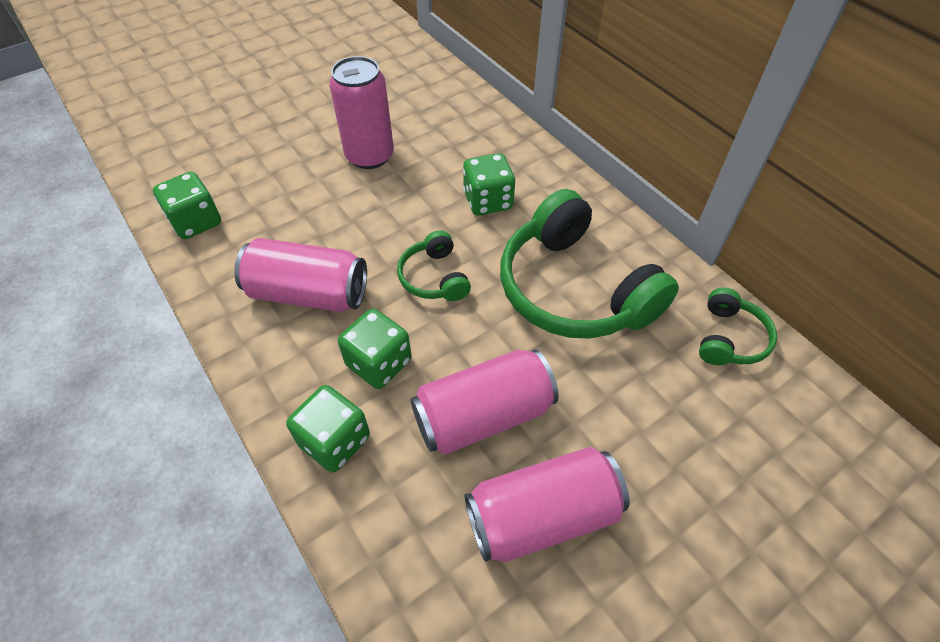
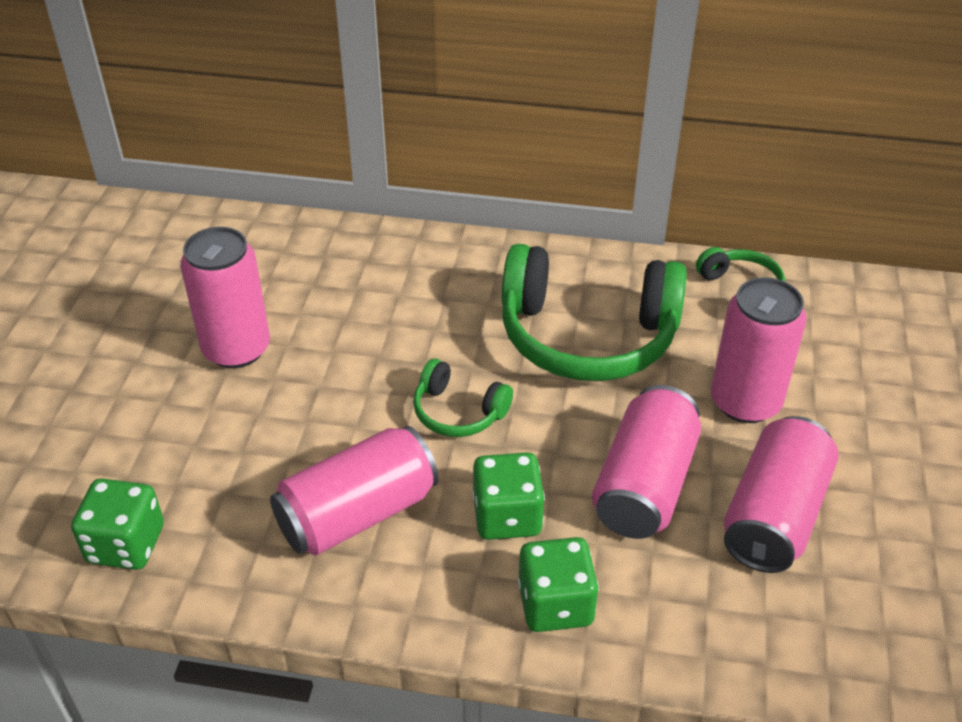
camera: 45 degrees left, 10 degrees down
green dice [463,153,515,216] -> none
none -> pink can [711,277,807,423]

